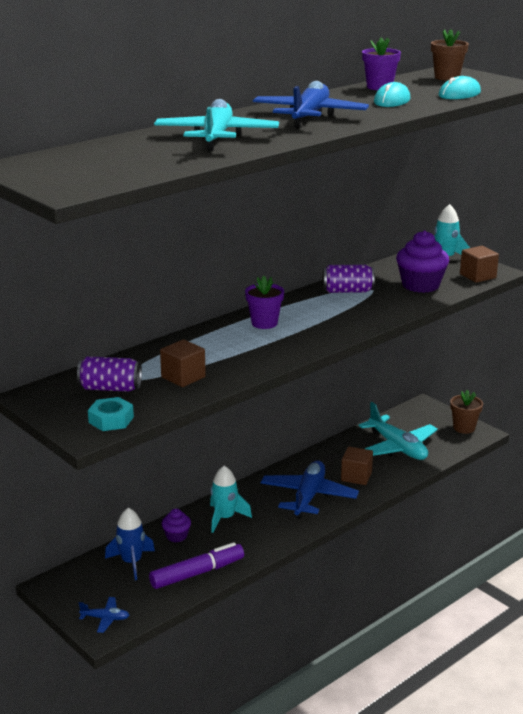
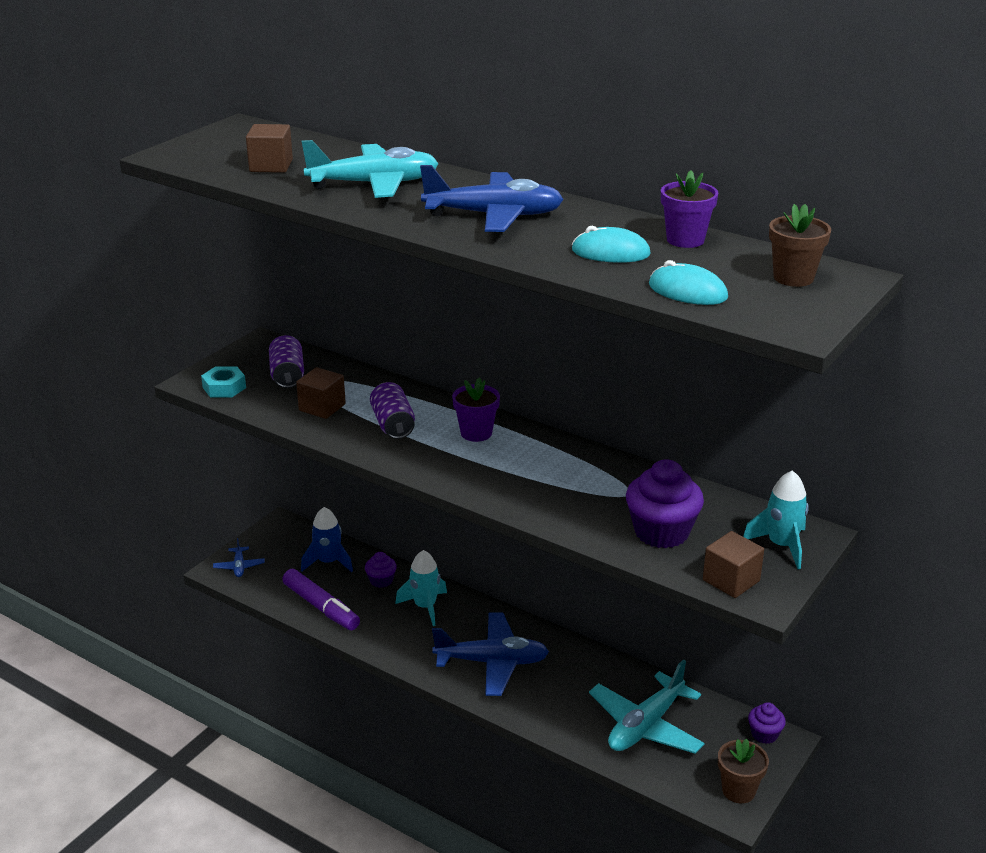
camera: 75 degrees right, 5 degrees up
purple can [323,265,375,293] -> purple can moved to [370,382,415,439]
brown cube [341,447,373,485] -> brown cube moved to [246,124,293,173]
none -> purple cupcake [748,702,786,744]

